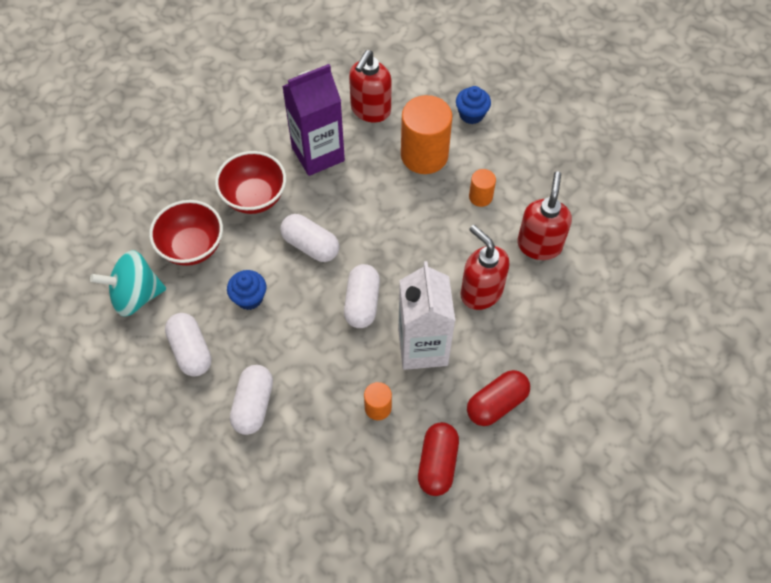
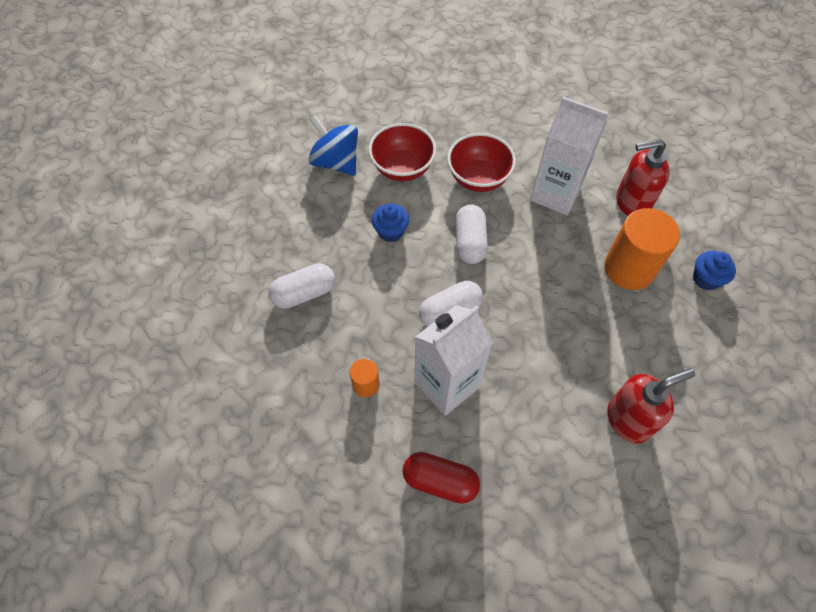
camera: 55 degrees right, 0 degrees up
turquoise spinning top [90,250,166,317] -> blue spinning top [308,115,358,176]
white capsule [165,313,211,377] -> none
purple carton [282,64,345,176] -> white carton [530,96,608,215]
red capsule [418,422,459,496] -> none
red soap dispenser [461,225,510,310] -> none
orange cylinder [469,169,496,207] -> none

